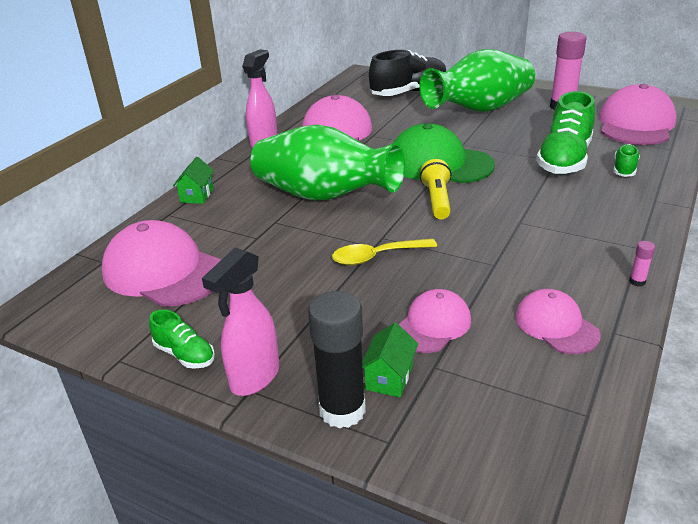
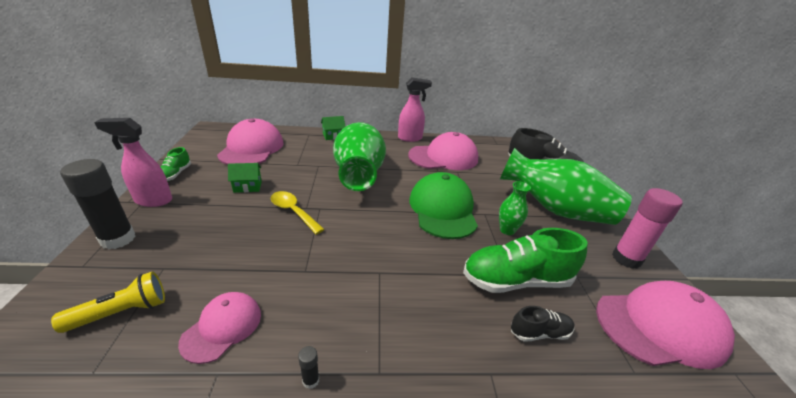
camera: 55 degrees right, 0 degrees up
green house [362,322,418,397] -> green house moved to [228,163,262,193]
pink cap [399,289,471,353] -> none
yellow flashlight [420,159,451,219] -> yellow flashlight moved to [51,271,165,333]
green shoe [614,144,640,177] -> black shoe [511,306,574,342]
pink glue stick [629,241,655,287] -> black glue stick [298,346,319,389]
none -> green vase [499,181,531,235]

